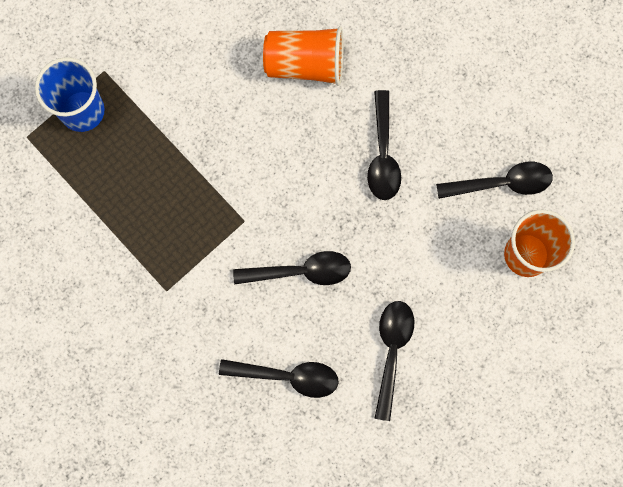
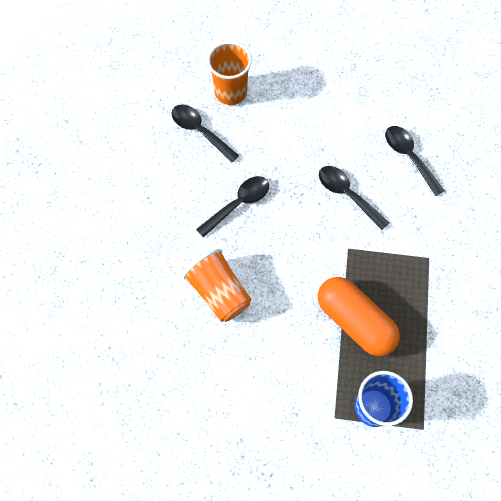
camera: 130 degrees left, 10 degrees down
black spoon [374,301,414,421] -> none
none -> orange capsule [318,277,400,356]

